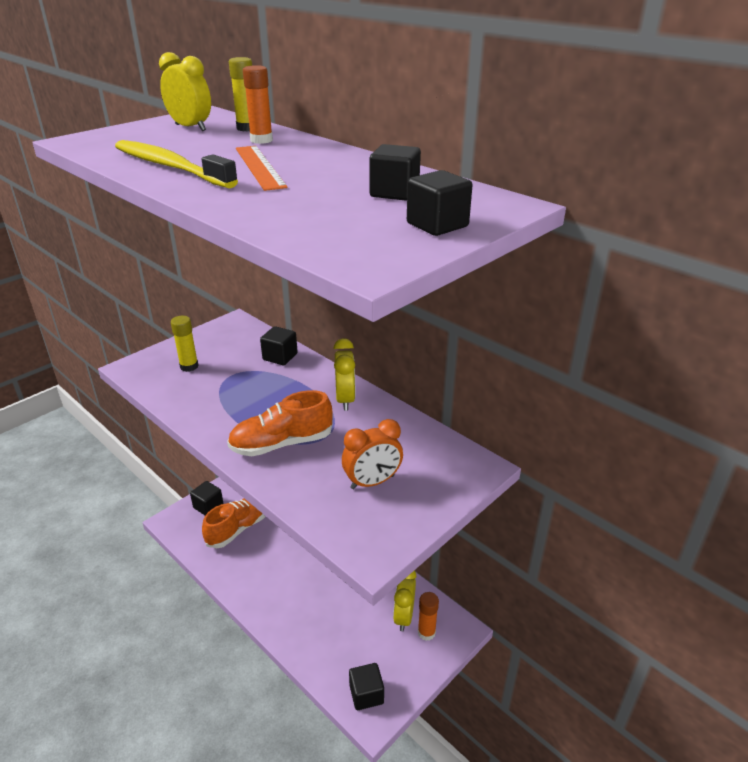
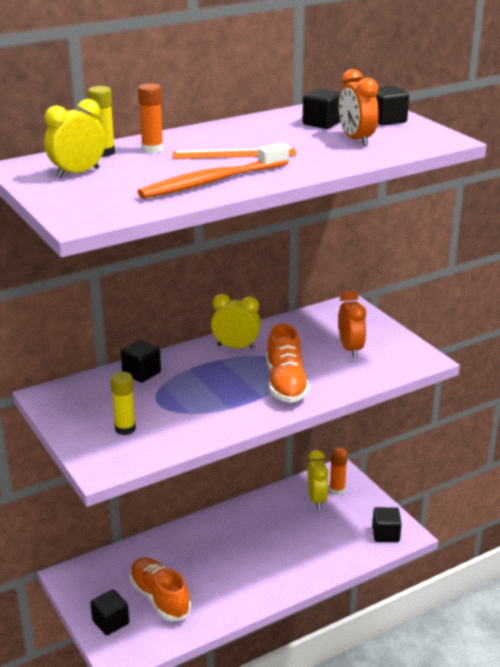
camera: 75 degrees left, 5 degrees down
yellow toothbrush [115,140,238,188] -> orange toothbrush [137,143,289,199]
yellow clock [393,570,416,632] -> yellow clock turned 120 degrees counterclockwise [308,450,328,509]
none -> orange clock [339,69,379,146]

